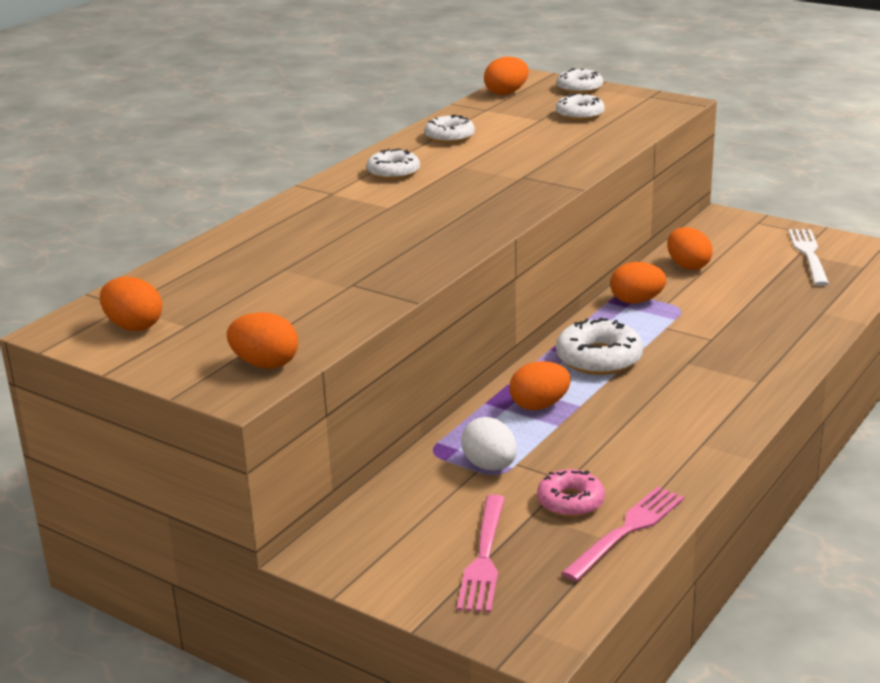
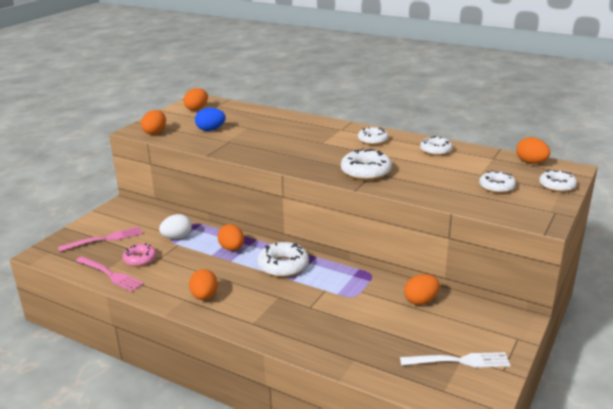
camera: 85 degrees right, 0 degrees up
pink fork [457,495,505,613] -> pink fork turned 150 degrees clockwise [58,227,143,252]
orange egg [610,262,666,304] -> orange egg moved to [189,269,218,300]
none -> blue egg [195,108,226,131]
none -> white donut [341,149,392,181]

